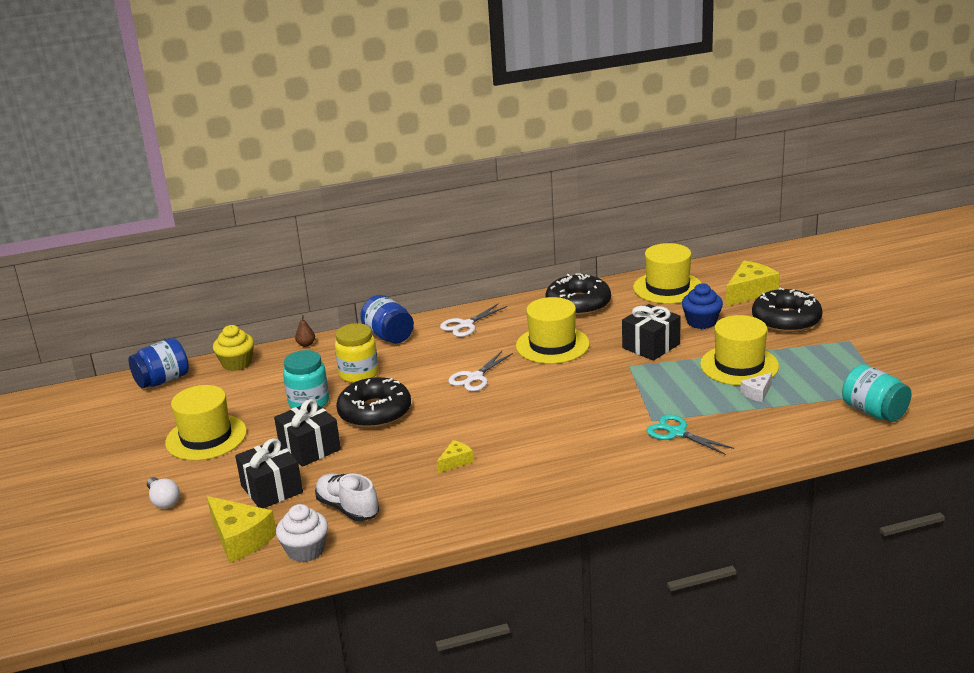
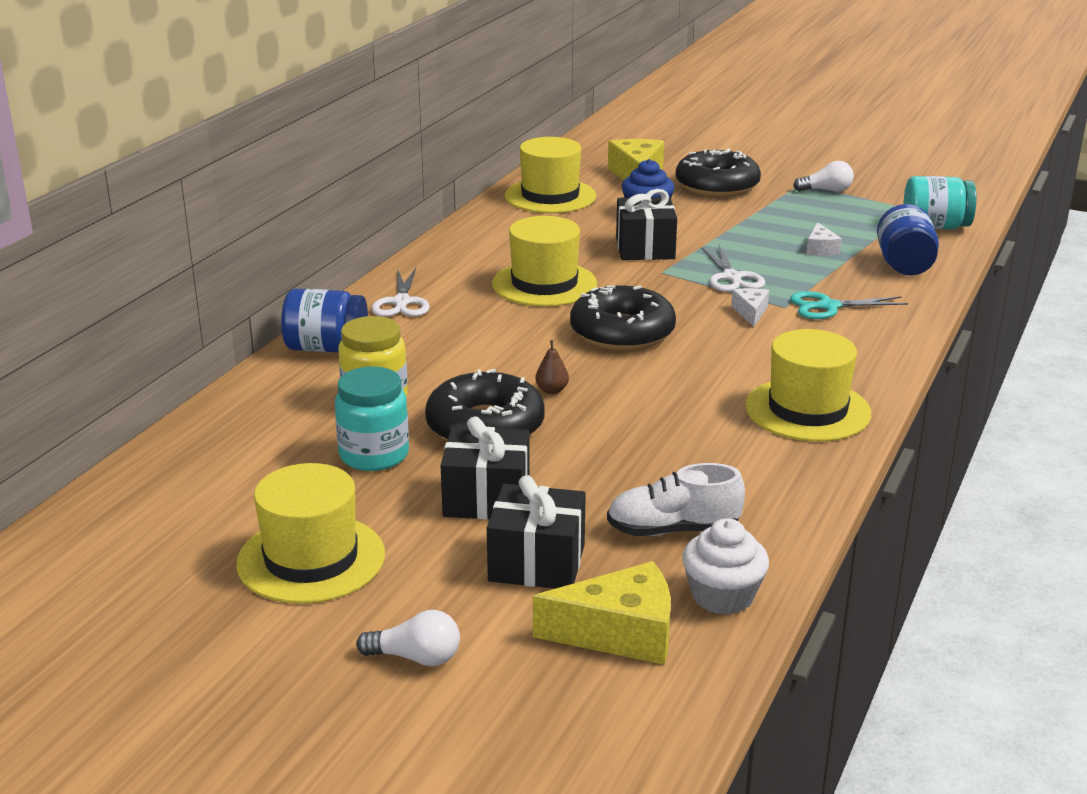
camera: 50 degrees left, 0 degrees up
blue jar [128,338,189,389] -> blue jar moved to [877,204,939,275]
yellow cupcake [213,325,254,371] -> none
brown pear [295,315,315,347] -> brown pear moved to [535,340,569,394]
yellow cheese [437,440,474,473] -> none
white scissors [448,351,513,391] -> white scissors moved to [701,245,765,292]
black donut [545,273,611,316] -> black donut moved to [570,285,676,351]
yellow hat [700,315,779,386] -> yellow hat moved to [745,329,871,442]
none -> white cheese [731,288,769,327]
none -> white light bulb [793,161,854,192]

